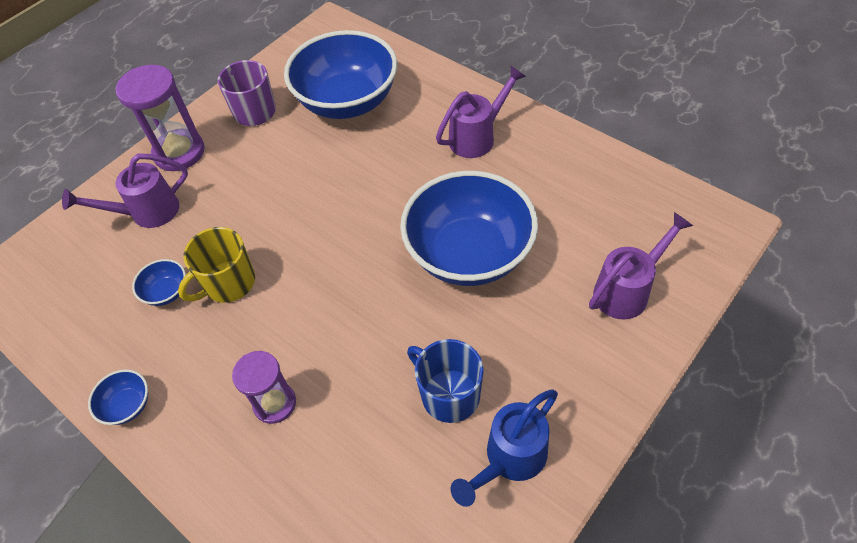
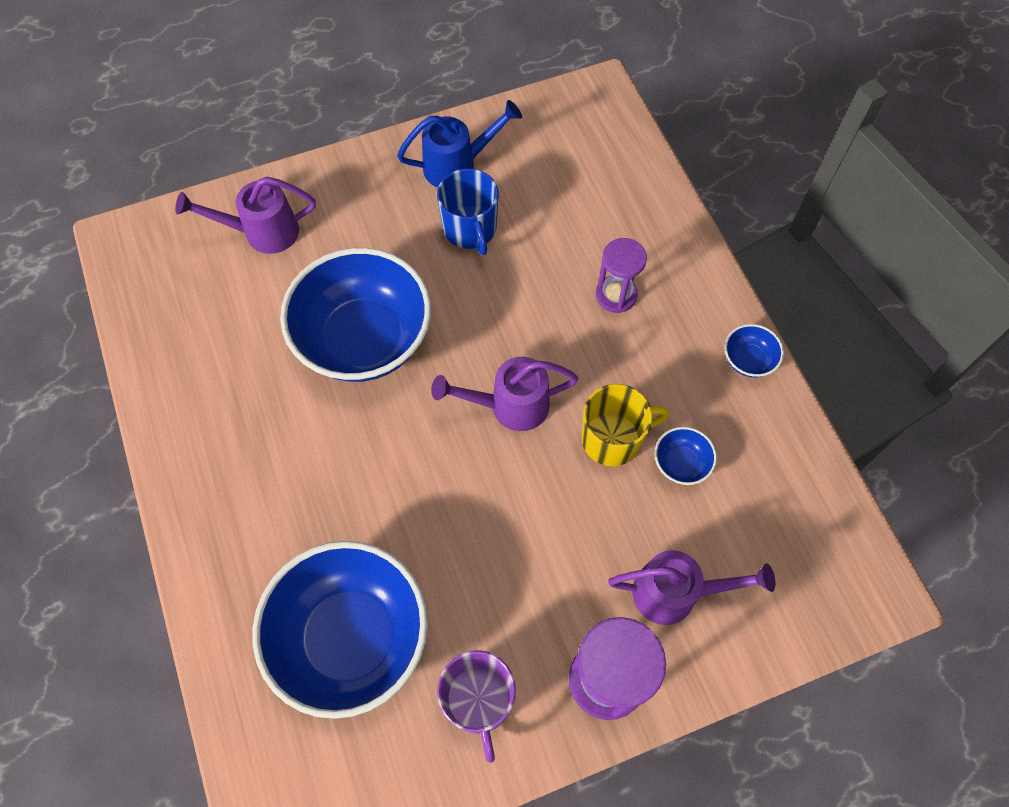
camera: 155 degrees left, 10 degrees up
purple watering can [436,66,526,158] -> purple watering can moved to [431,357,578,431]

